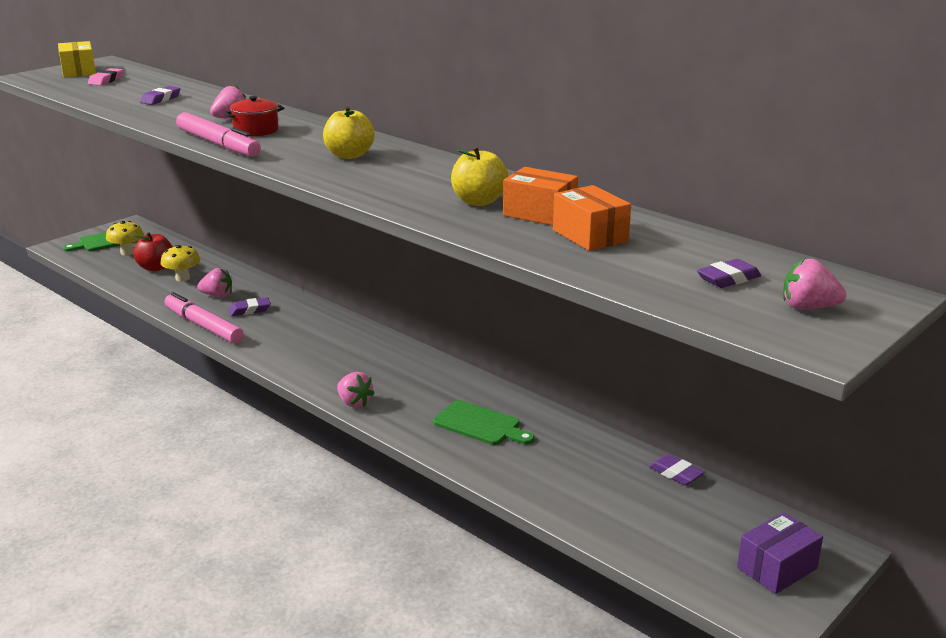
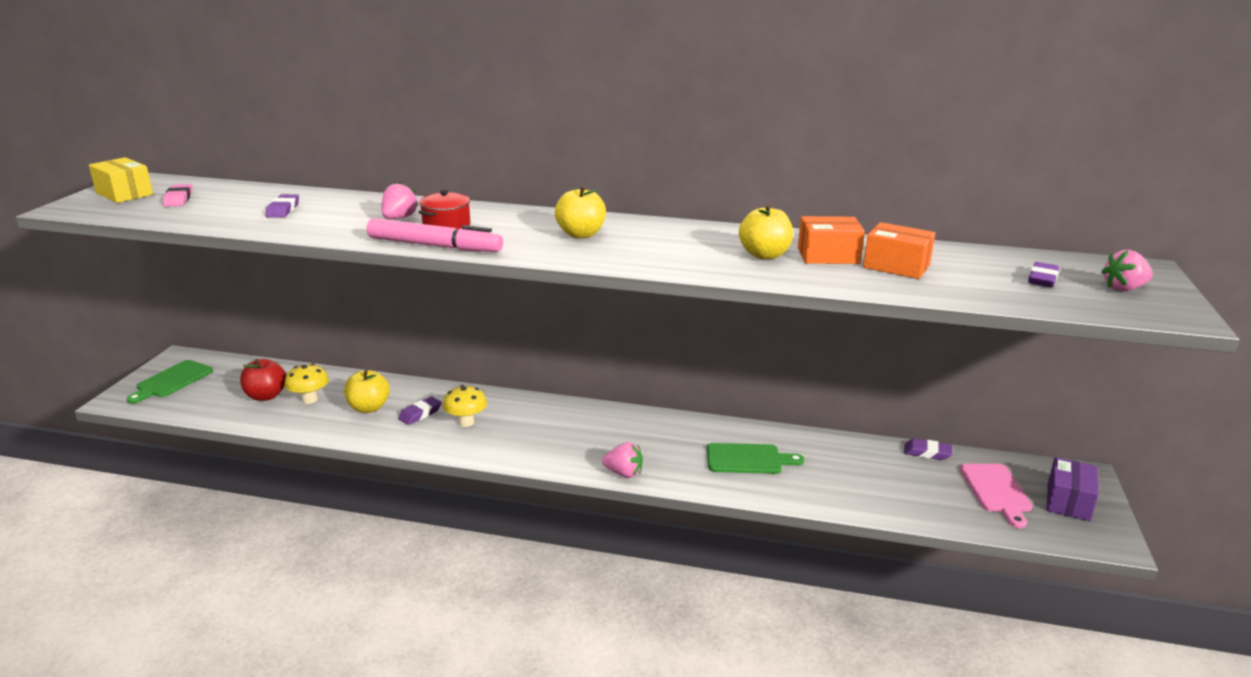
camera: 30 degrees left, 0 degrees up
yellow mushroom [106,221,144,256] -> yellow mushroom moved to [443,385,487,427]
pink marker [164,292,244,344] -> none
pink strawberry [197,268,232,297] -> yellow apple [344,370,390,413]
none -> pink cutting board [960,464,1033,528]

